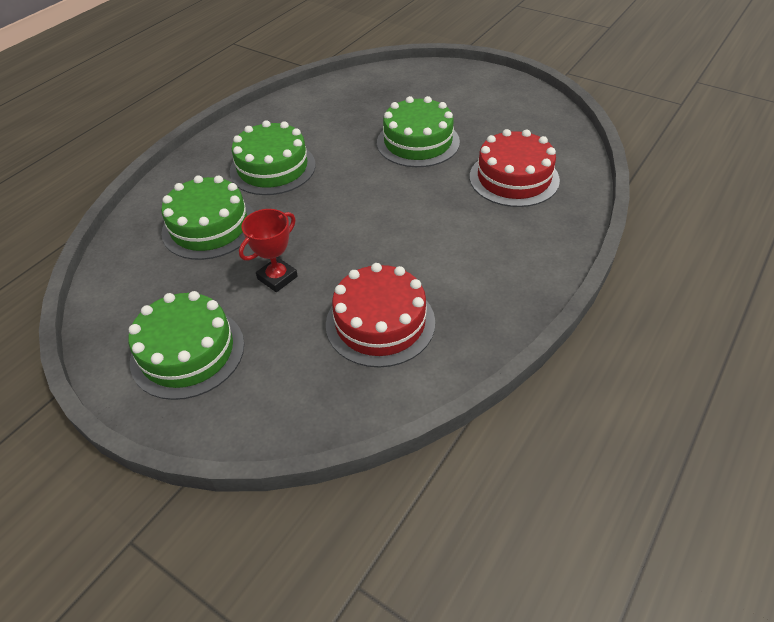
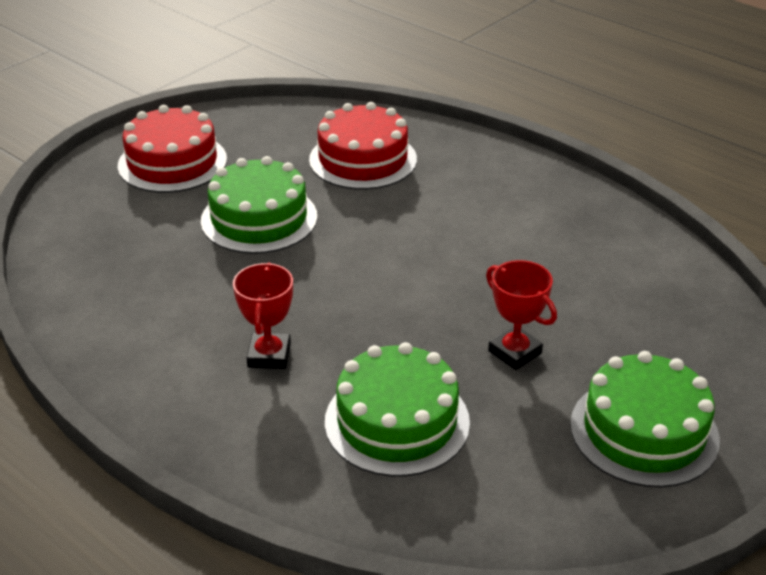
camera: 85 degrees left, 10 degrees down
green cake [230,120,316,195] -> red trophy [233,262,293,369]
red cake [326,263,435,368] -> red cake moved to [118,105,227,193]

